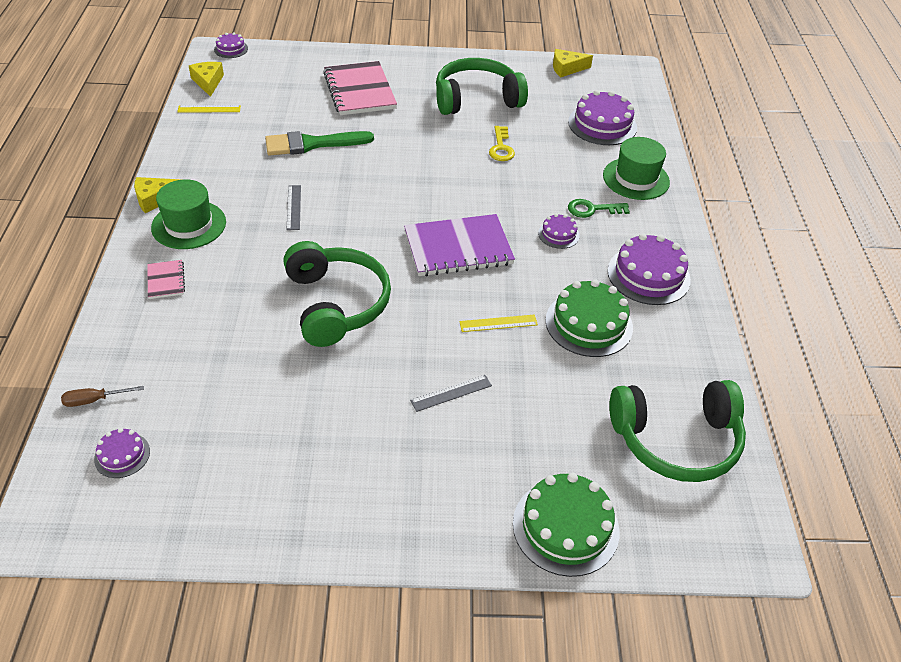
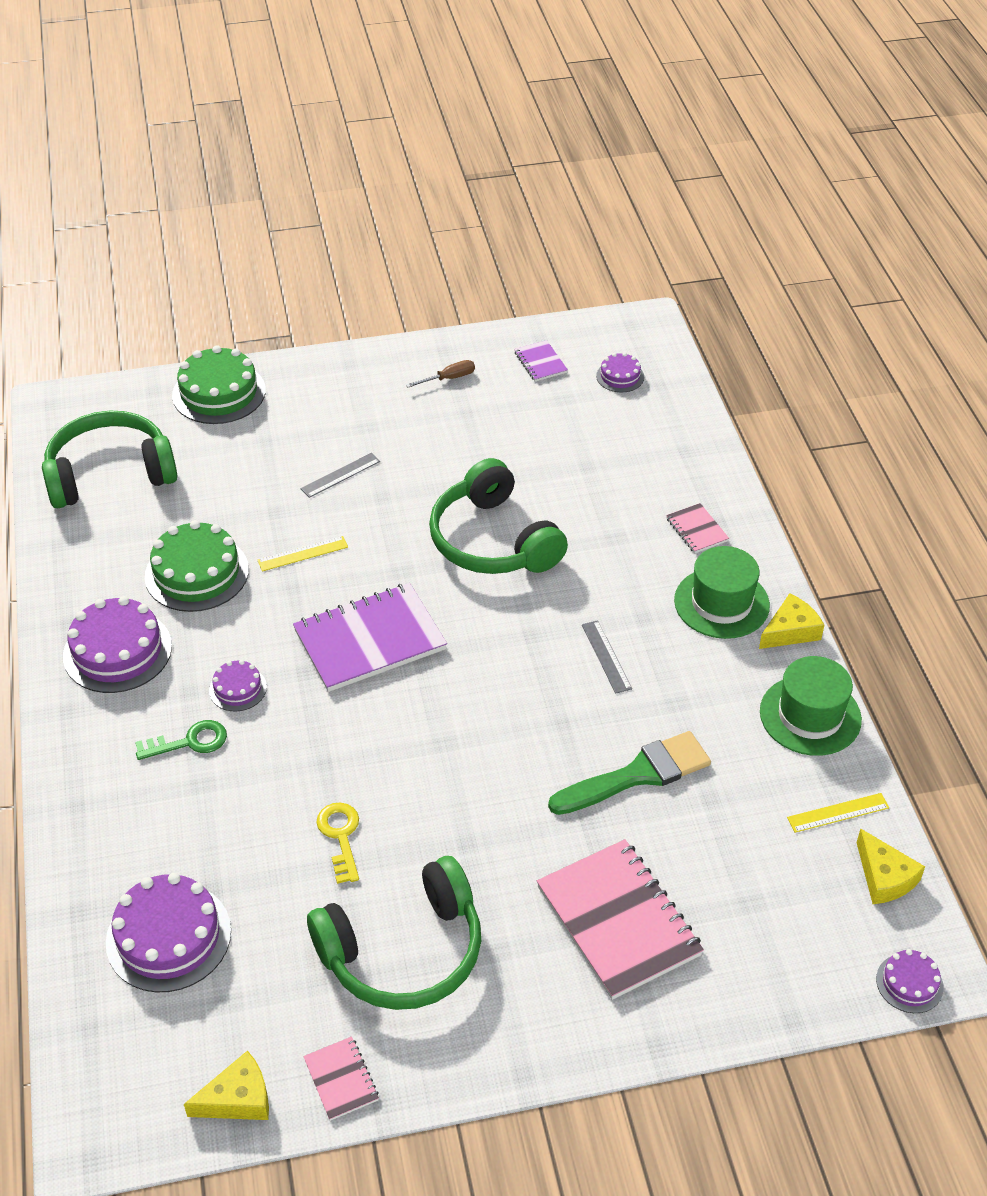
camera: 170 degrees right, 0 degrees up
brown screwdriver [61,386,144,407] -> brown screwdriver moved to [406,360,475,388]
green hat [603,137,670,200] -> green hat moved to [760,656,862,756]
none -> pink notebook [303,1036,379,1121]
none -> purple notebook [514,340,568,382]

